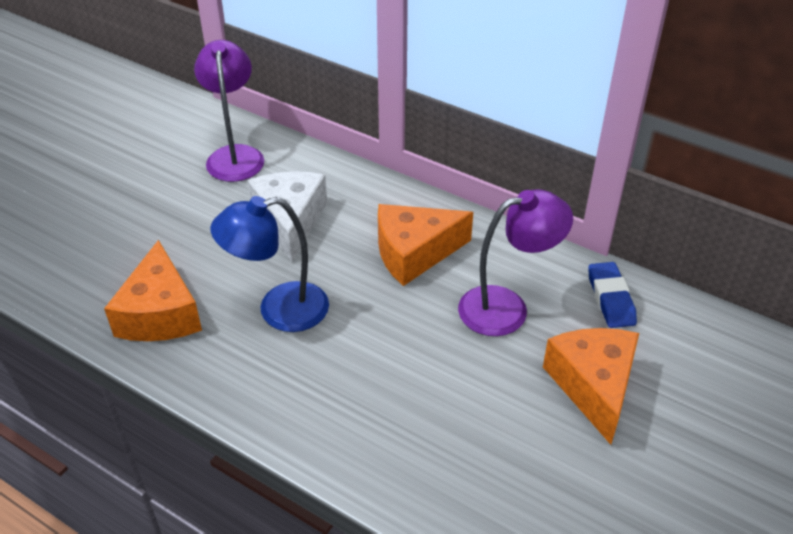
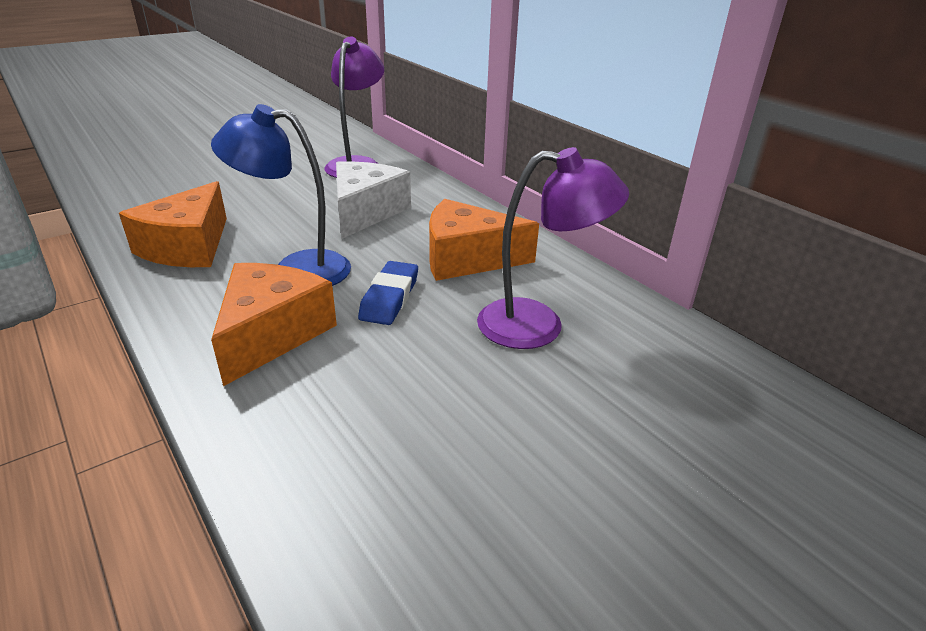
camera: 20 degrees right, 10 degrees down
orange cheese [543,328,639,445] -> orange cheese moved to [211,263,337,386]
blue eraser [588,262,637,328] -> blue eraser moved to [358,261,418,325]

